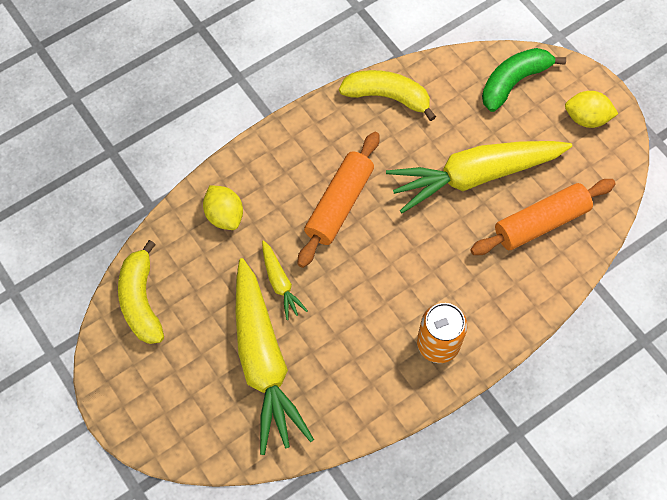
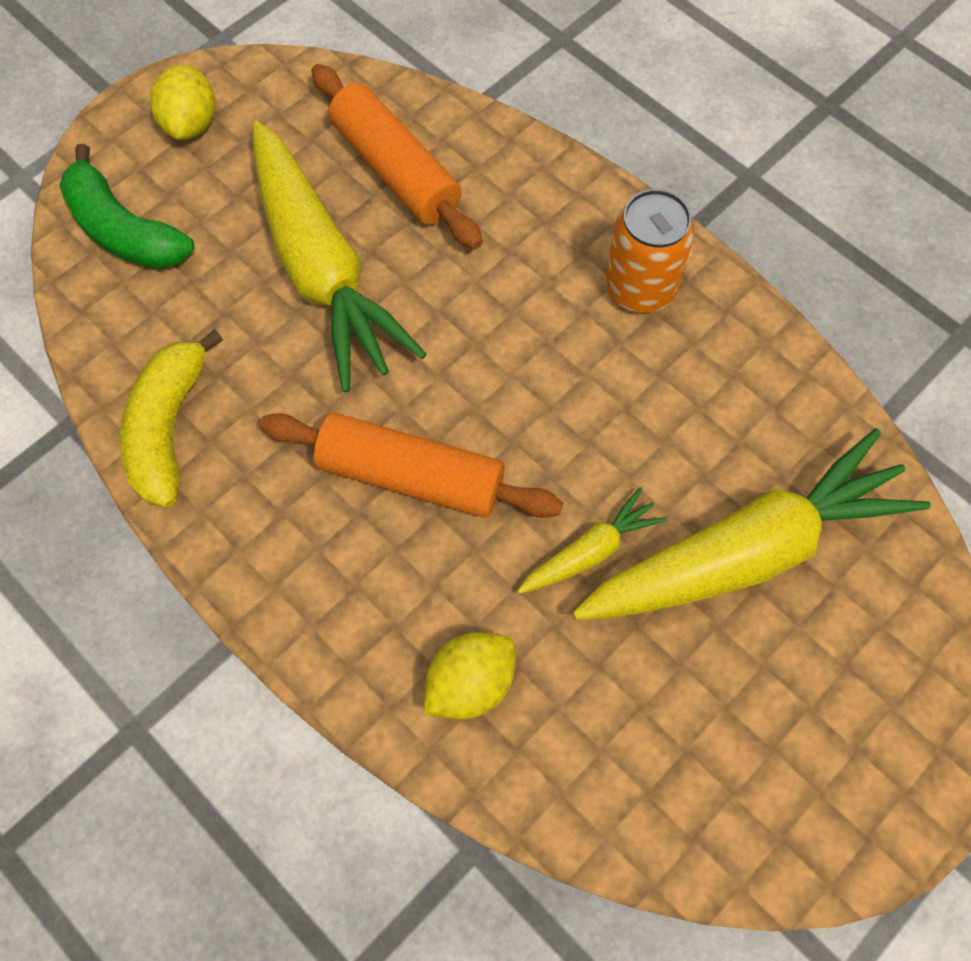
camera: 100 degrees left, 0 degrees up
yellow banana [118,240,164,344] -> none

